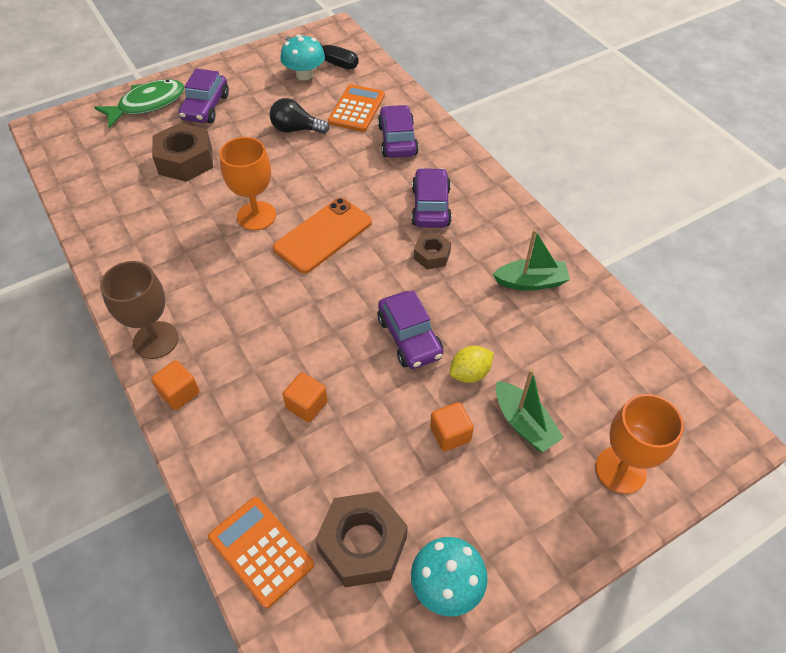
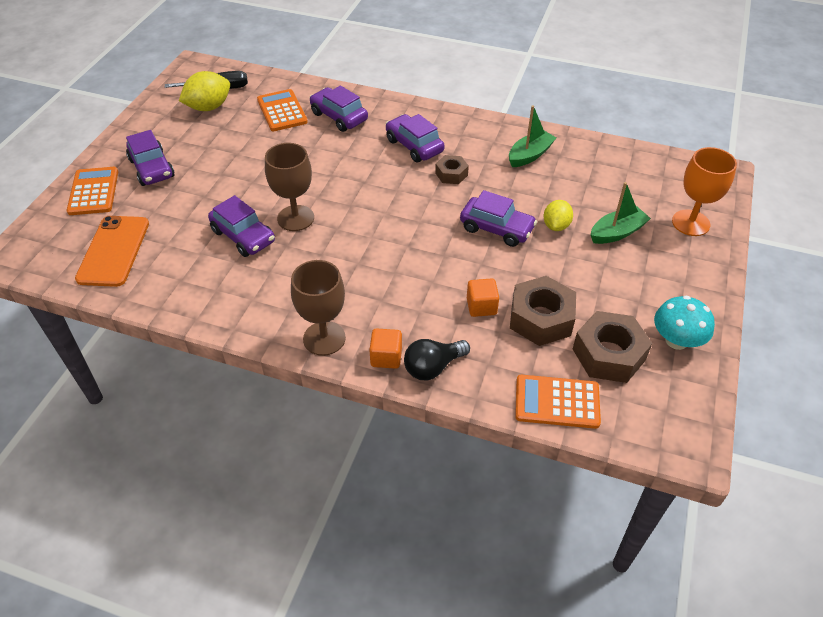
camera: 40 degrees left, 5 degrees down
green fish [94,79,185,128] -> orange calculator [67,167,118,215]
brown nut [152,123,213,182] -> brown nut moved to [510,276,576,346]
orange goblet [219,137,276,230] -> brown goblet [265,143,314,231]
black light bulb [270,98,329,134] -> black light bulb moved to [404,339,470,381]
orange phone [273,198,372,274] -> orange phone moved to [75,216,149,287]
turquoise mushroom [280,35,325,80] -> yellow lemon [179,71,230,111]
orange cube [430,402,474,452] -> none
green boat [496,369,564,452] -> green boat turned 45 degrees counterclockwise [591,182,651,244]
none -> purple car [208,195,275,257]

